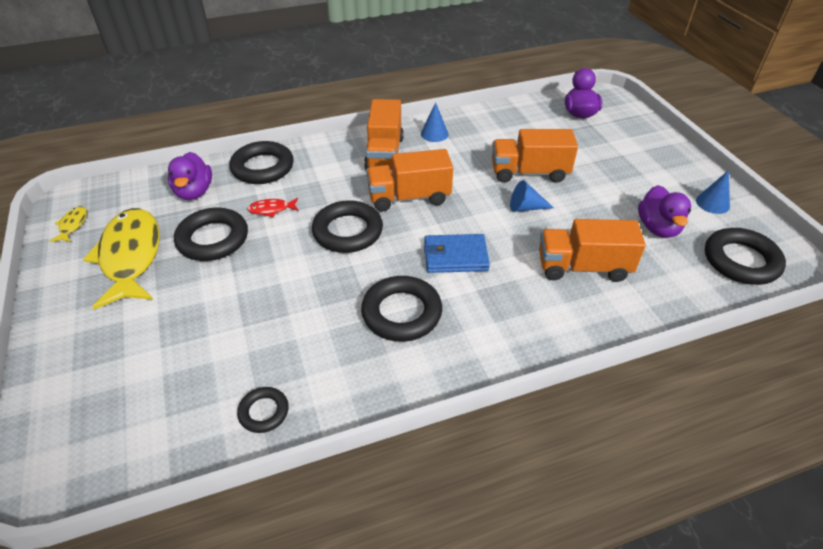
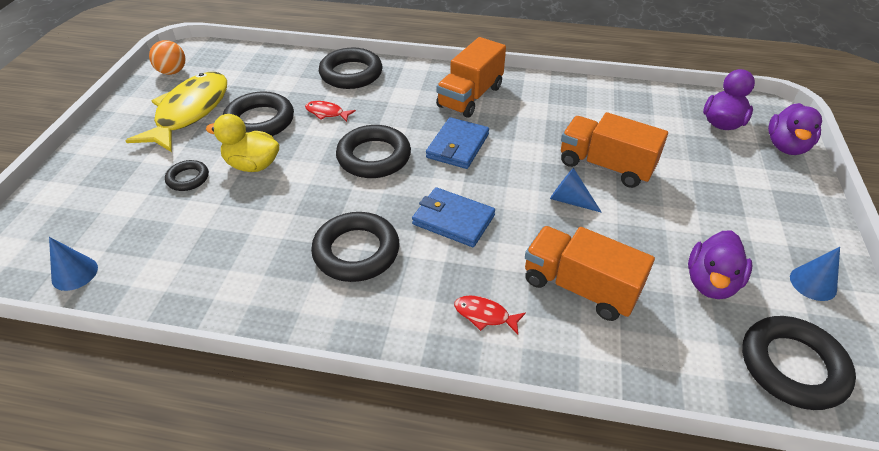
camera: 30 degrees right, 0 degrees up
yellow fish [50,206,87,243] -> orange ball [149,40,186,75]
purple duck [168,152,212,200] -> purple duck moved to [768,103,822,155]
black ring [237,387,289,433] -> black ring moved to [165,160,209,191]
orange truck [366,149,453,211] -> blue wallet [426,117,489,169]
blue cone [421,102,448,142] -> blue cone moved to [49,237,98,291]
none -> yellow duck [206,114,279,172]
none -> red fish [454,296,526,335]

